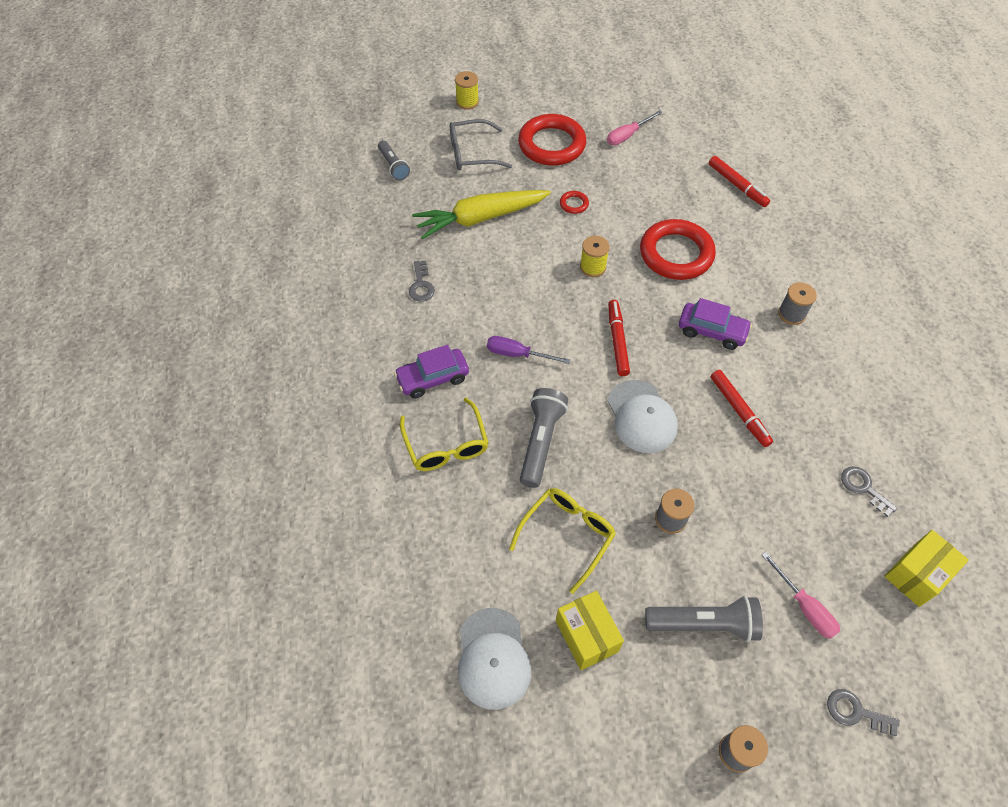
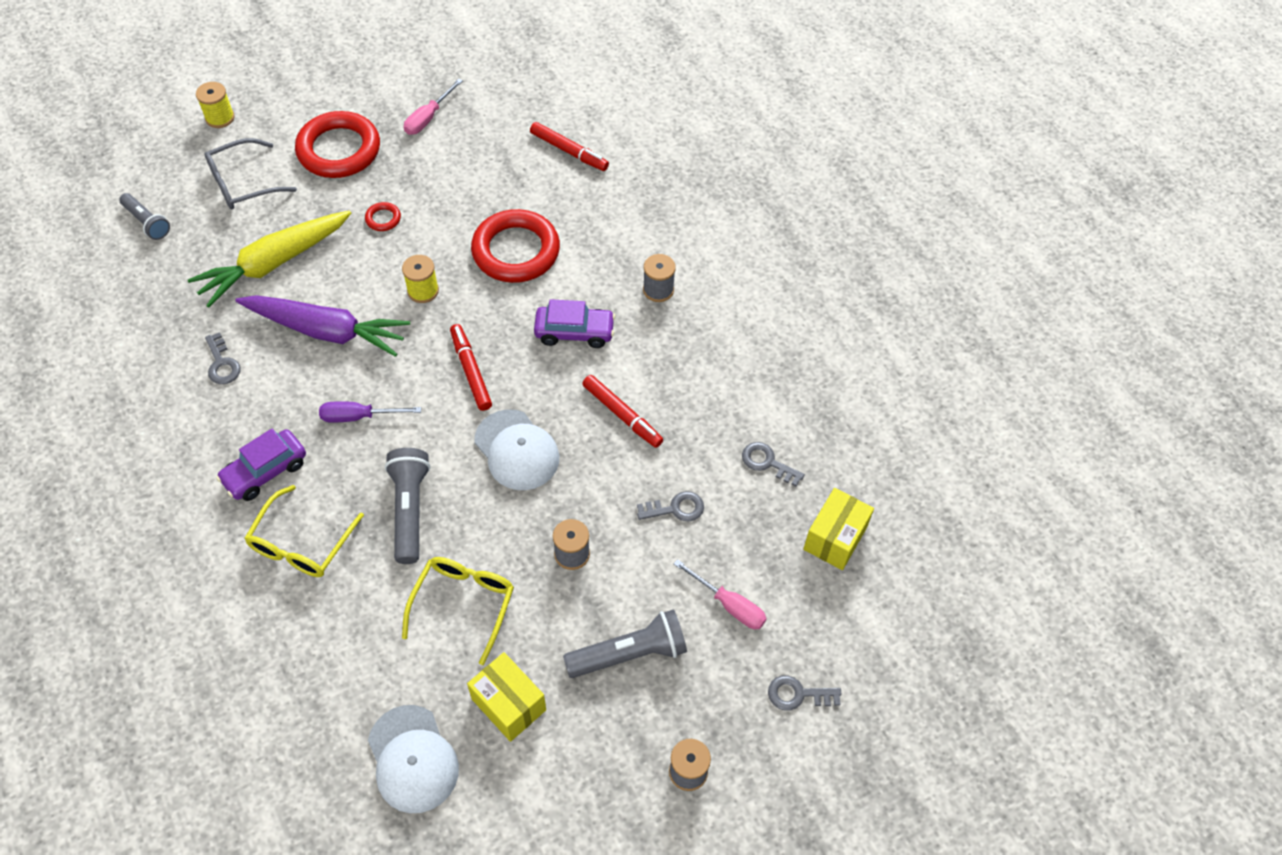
camera: 20 degrees left, 0 degrees up
yellow glasses [400,398,489,471] -> yellow glasses turned 60 degrees clockwise [244,485,364,577]
none -> purple carrot [235,295,410,357]
none -> grey key [637,491,704,522]

